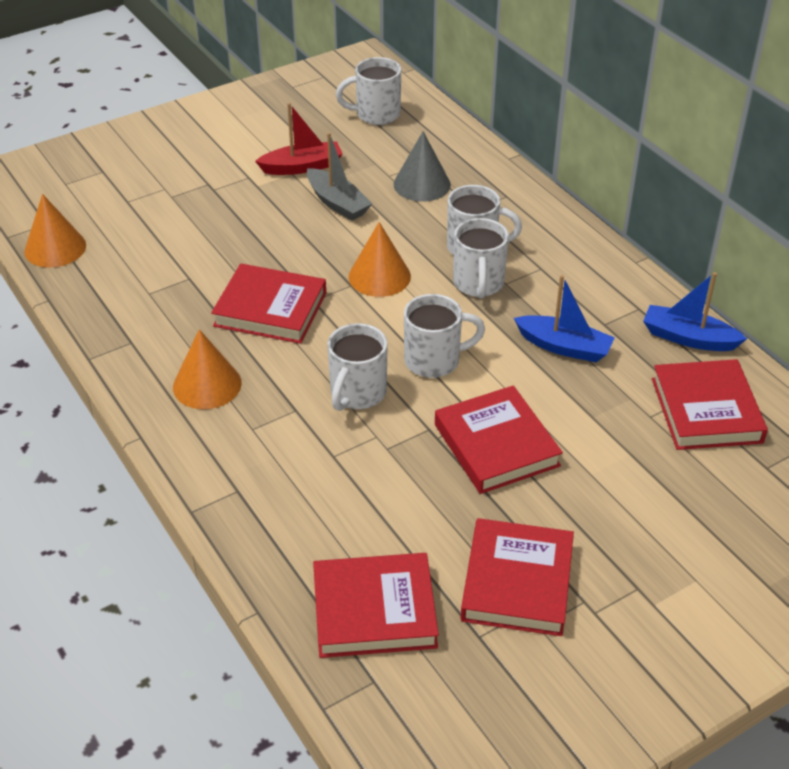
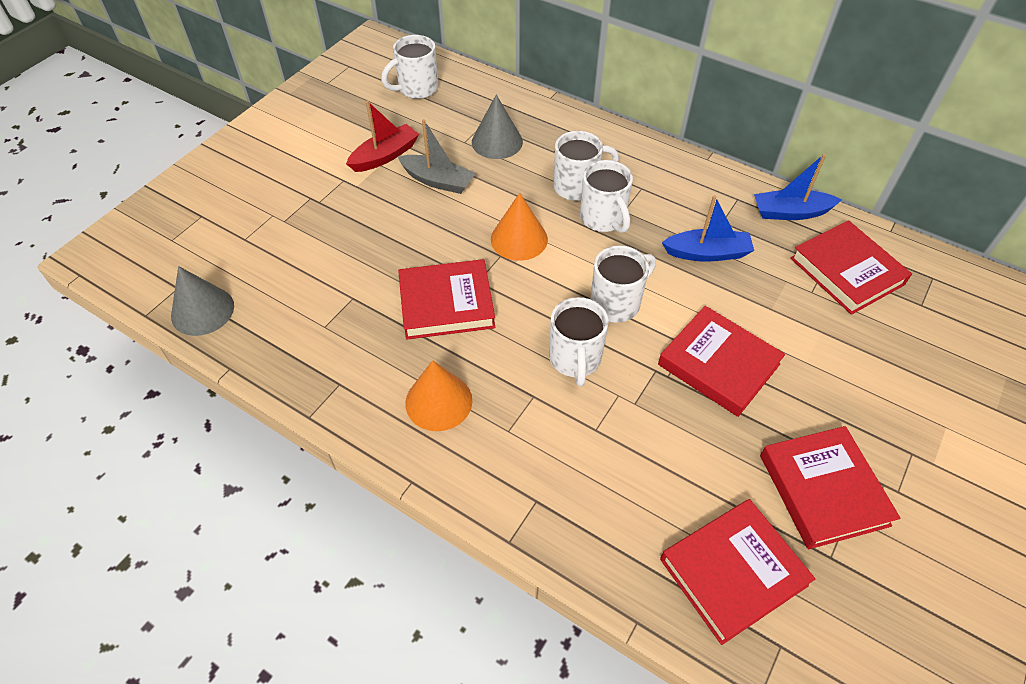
camera: 25 degrees left, 10 degrees up
orange cone [24,194,86,268] -> grey cone [171,266,234,336]

